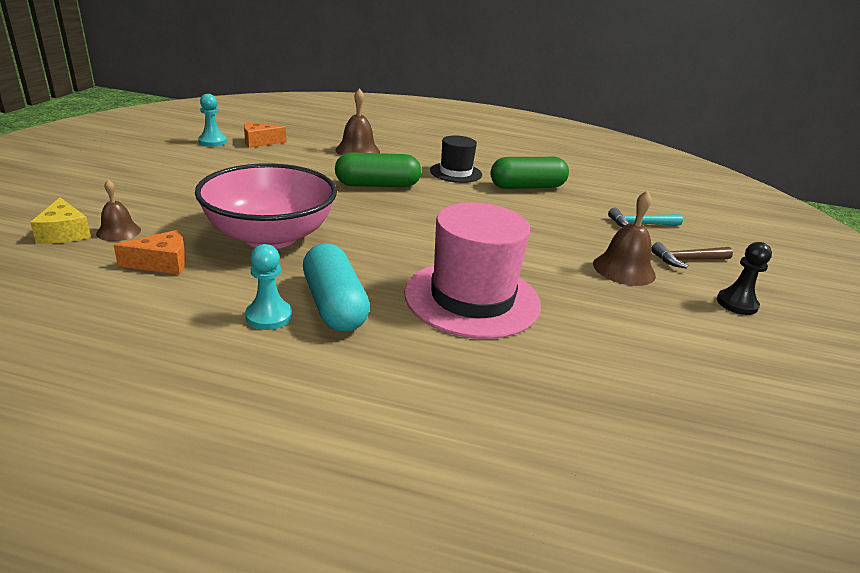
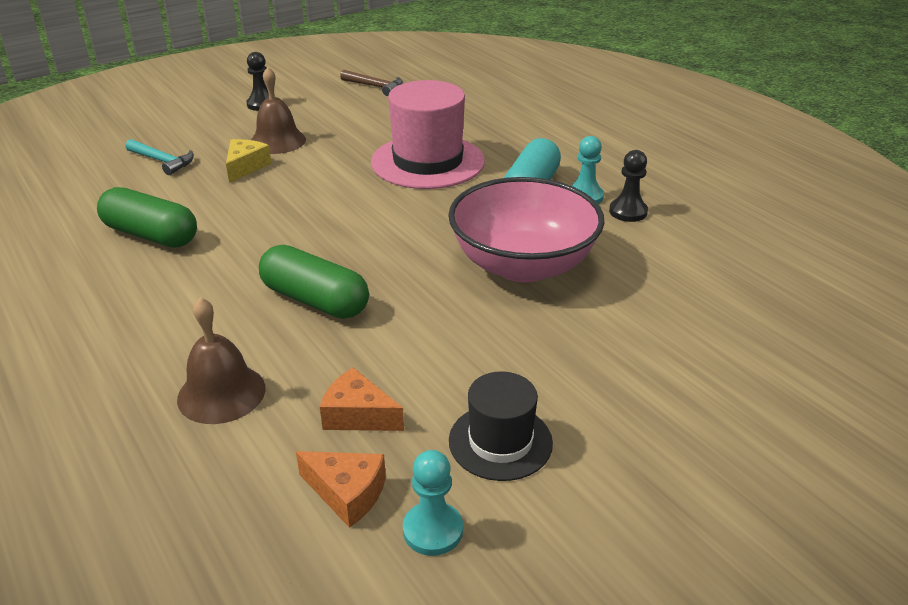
camera: 135 degrees left, 5 degrees up
yellow cheese [30,197,91,244] -> yellow cheese moved to [226,139,271,183]
brown bell [96,180,141,241] -> none
orange cheese [114,230,186,275] -> orange cheese moved to [320,368,404,431]
black hat [430,135,482,183] -> black hat moved to [449,372,553,481]
brown hammer [651,242,733,269] -> brown hammer moved to [340,70,403,96]
none -> black pawn [609,150,648,222]

